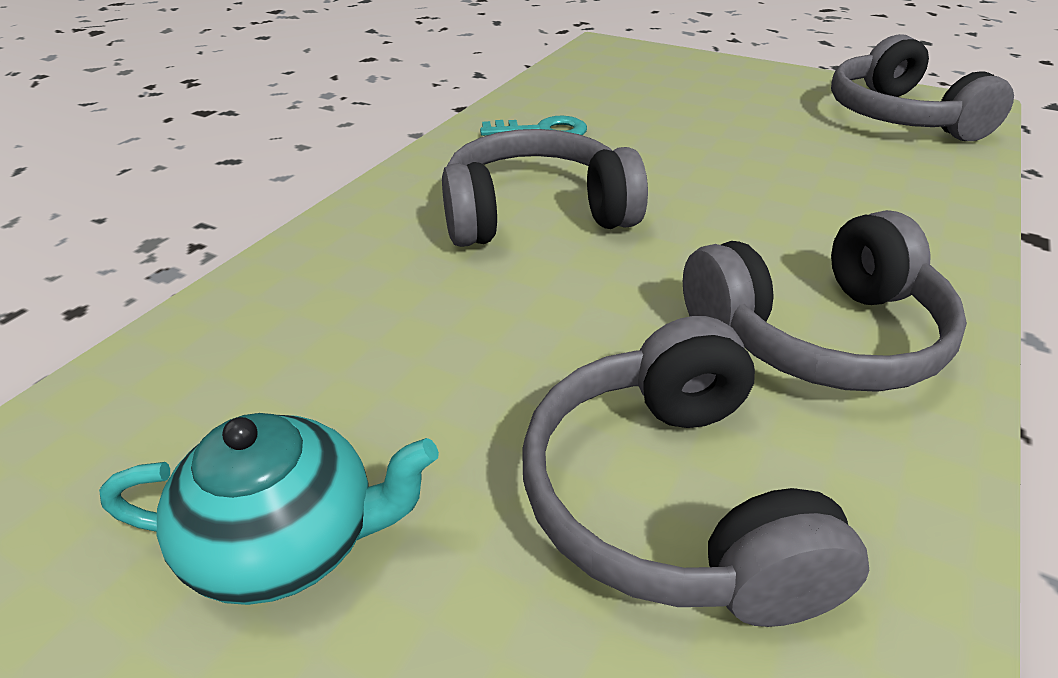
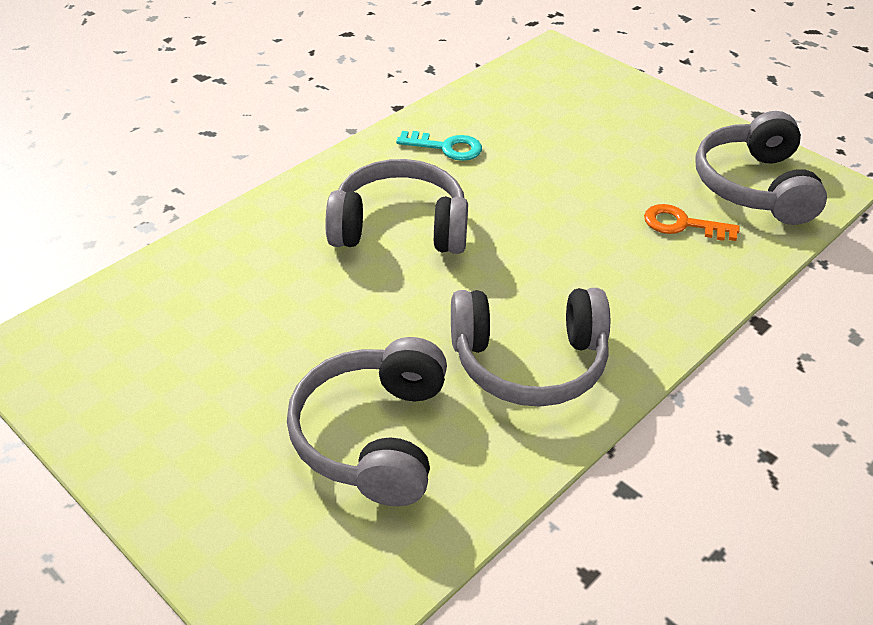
camera: 15 degrees right, 5 degrees up
turquoise teapot [99,413,439,605] -> none
none -> orange key [644,204,740,241]

